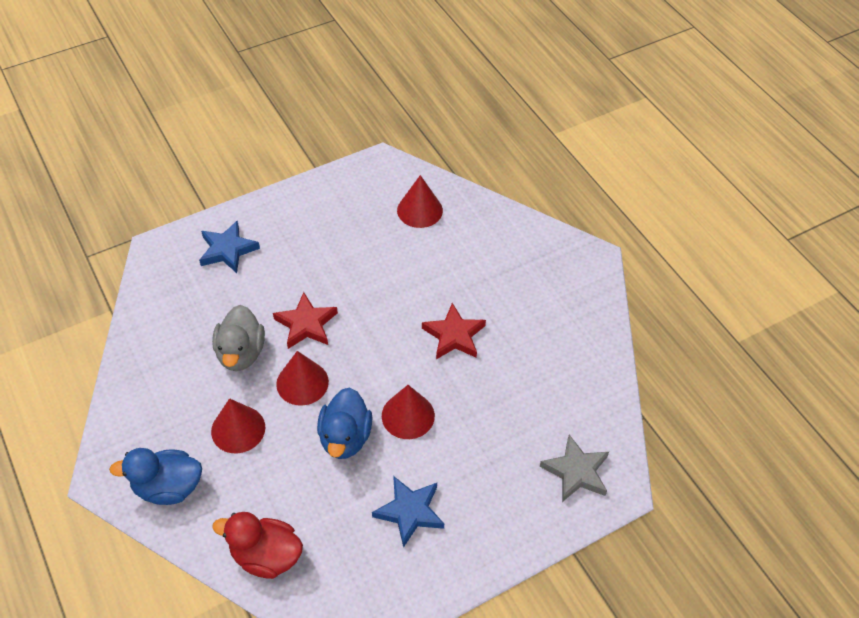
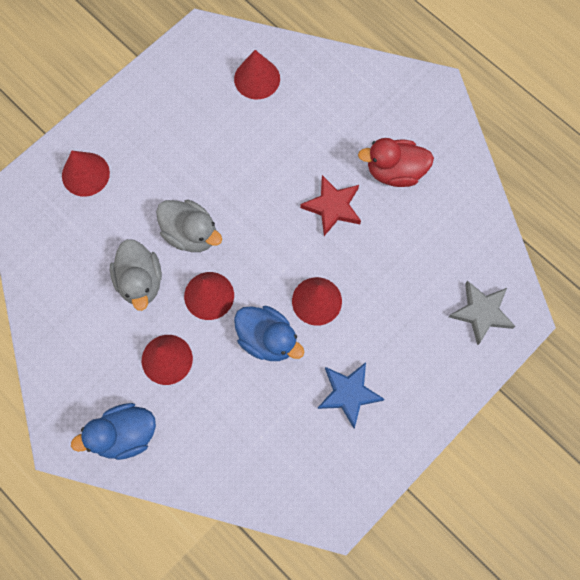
camera: 15 degrees left, 20 degrees up
blue star [199,221,260,273] -> red cone [62,151,110,197]
red duck [212,512,303,579] -> red duck moved to [358,138,434,187]
red star [273,292,338,349] -> grey duck [156,200,222,252]
blue duck [317,387,372,459] -> blue duck turned 45 degrees counterclockwise [234,306,304,361]

